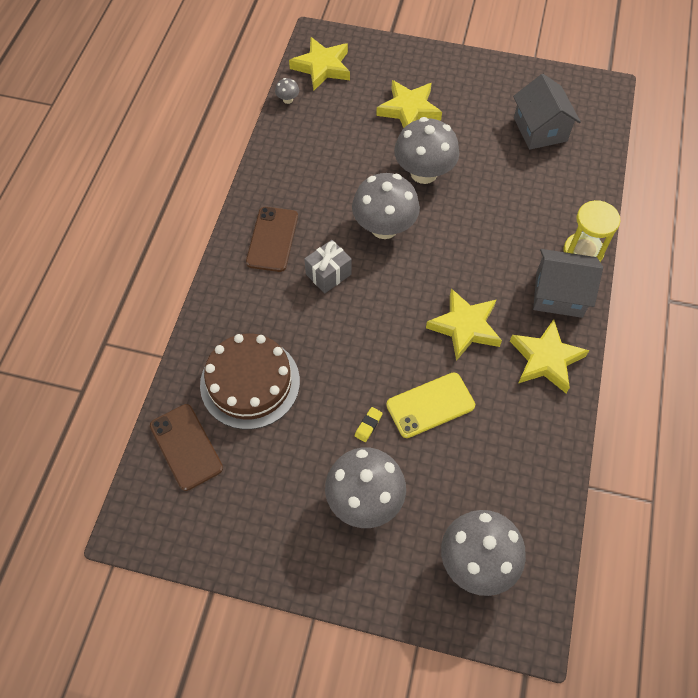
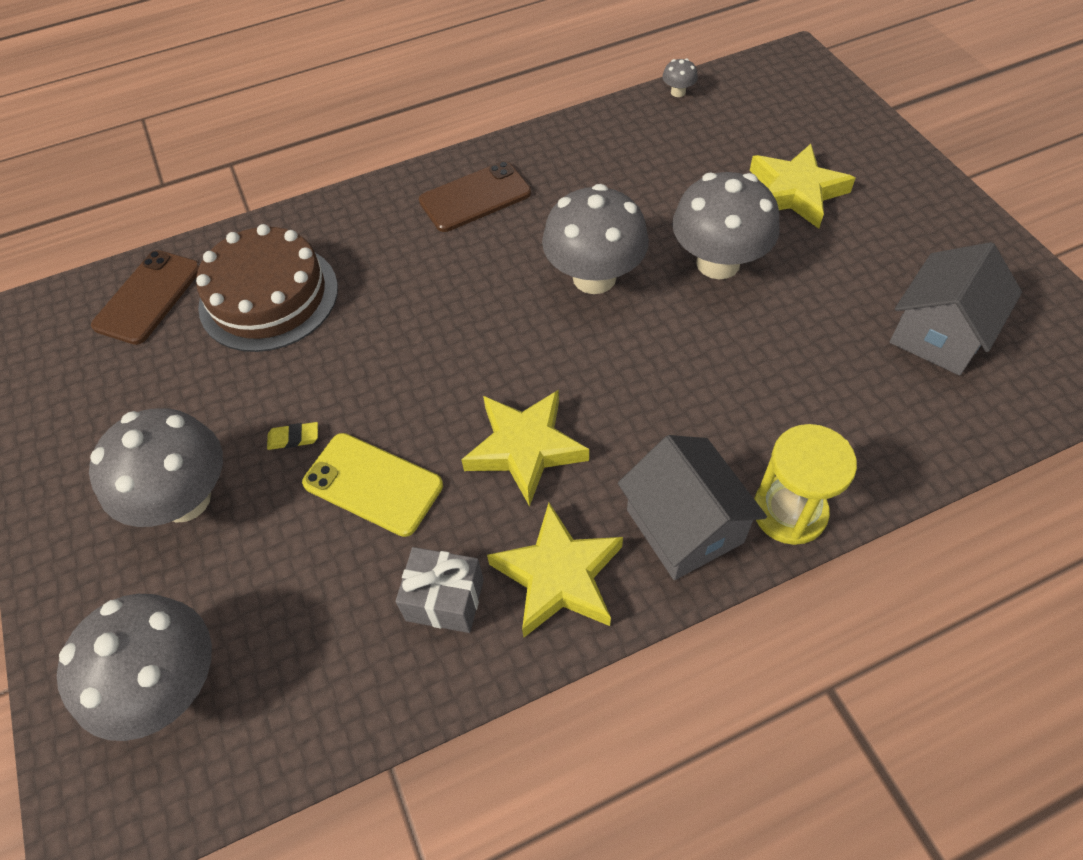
camera: 55 degrees right, 5 degrees down
yellow star [289,37,350,91] -> none
grey gift [304,240,352,293] -> grey gift moved to [396,547,484,633]

